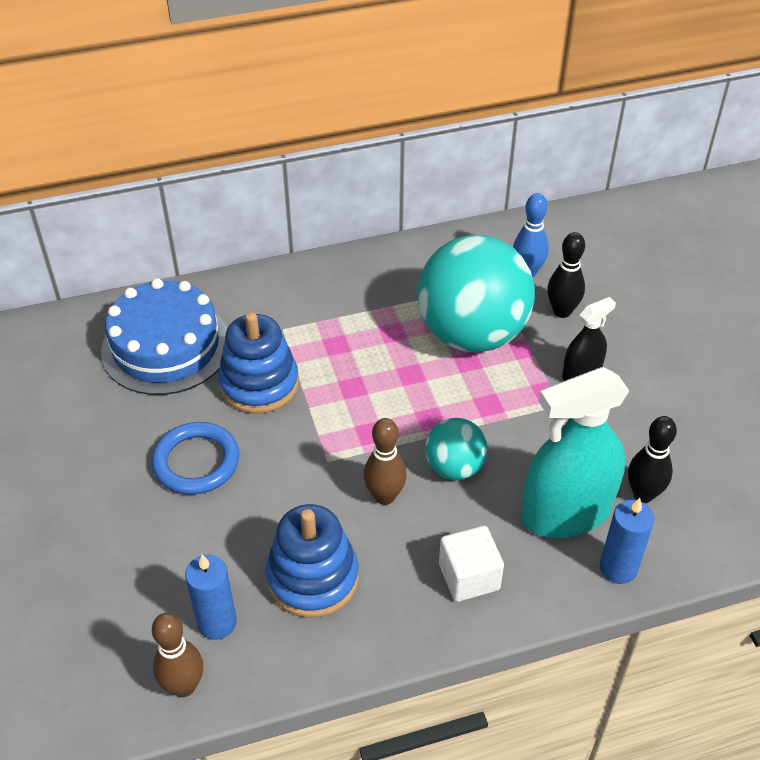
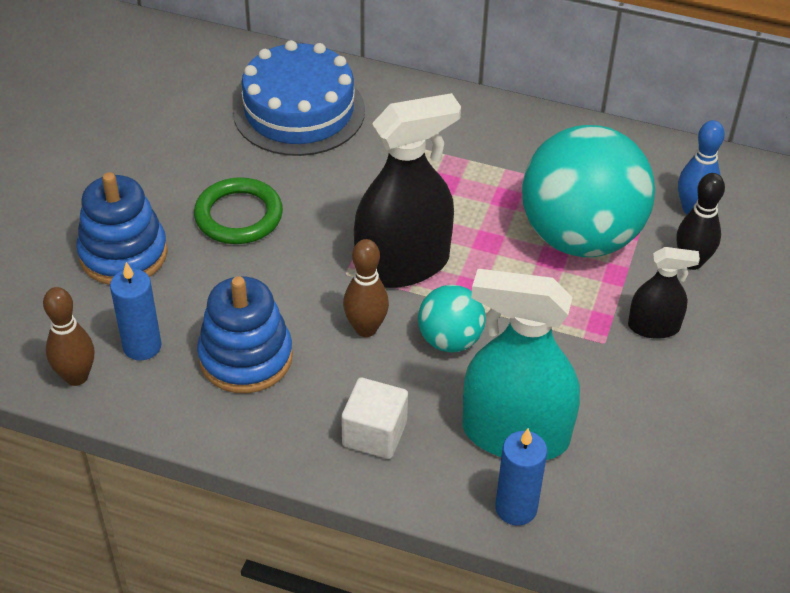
camera: 35 degrees right, 0 degrees up
blue ring [152,422,240,495] -> green ring [194,177,283,244]
blue stacking toy [218,312,299,414] -> blue stacking toy moved to [77,172,168,285]
black bowling pin [628,416,677,503] -> none
none -> black spray bottle [354,93,461,288]

